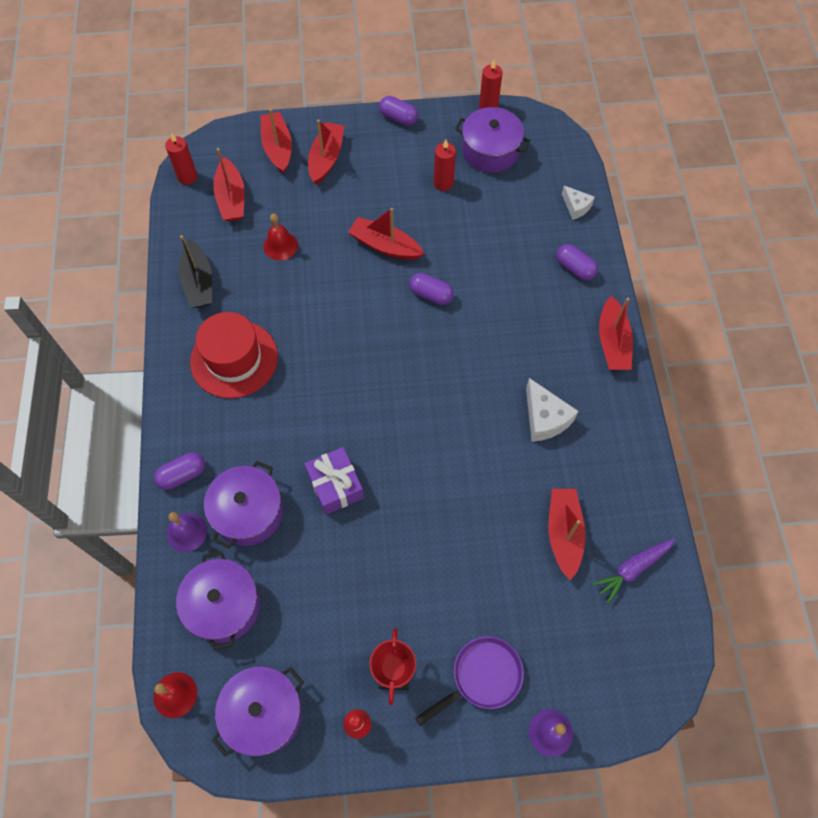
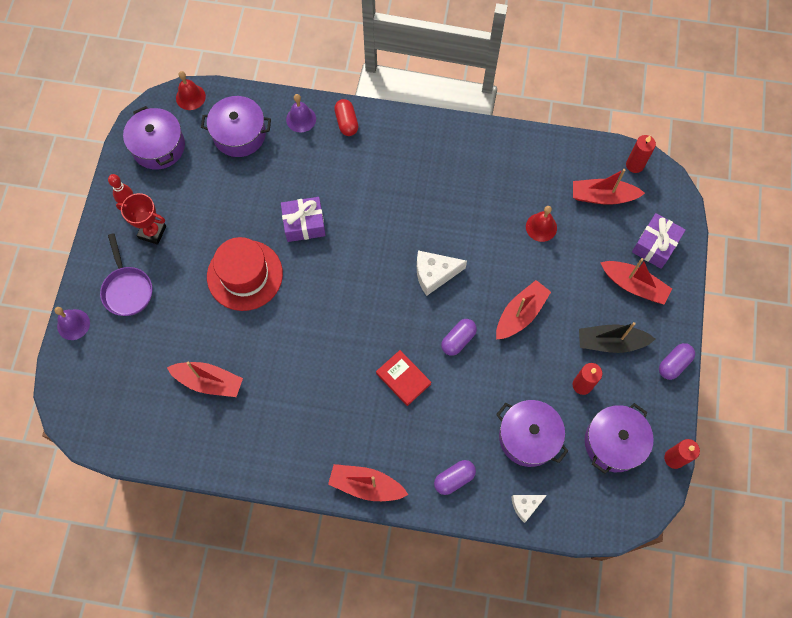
camera: 105 degrees right, 5 degrees up
purple capsule [154,452,205,490] -> red capsule [334,99,358,136]
black boat [179,235,212,308] -> black boat moved to [579,322,655,353]
red hat [190,312,278,398] -> red hat moved to [207,237,283,311]
purple pot [204,461,283,548] -> purple pot moved to [496,400,568,467]
red boat [261,109,292,174] -> purple gift [632,213,686,269]
white cheese [526,378,578,442] -> white cheese moved to [417,250,467,296]
purple carrot [593,538,675,604] -> none
none -> red book [376,350,431,406]

